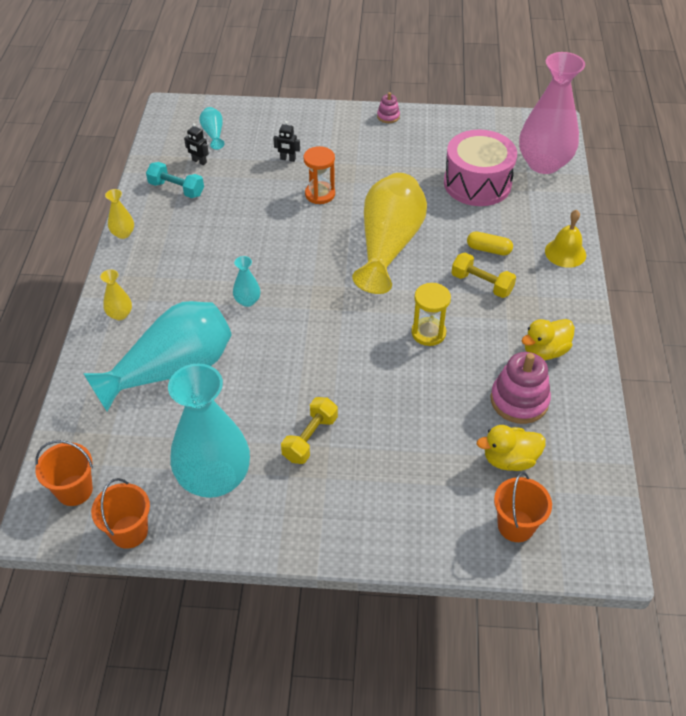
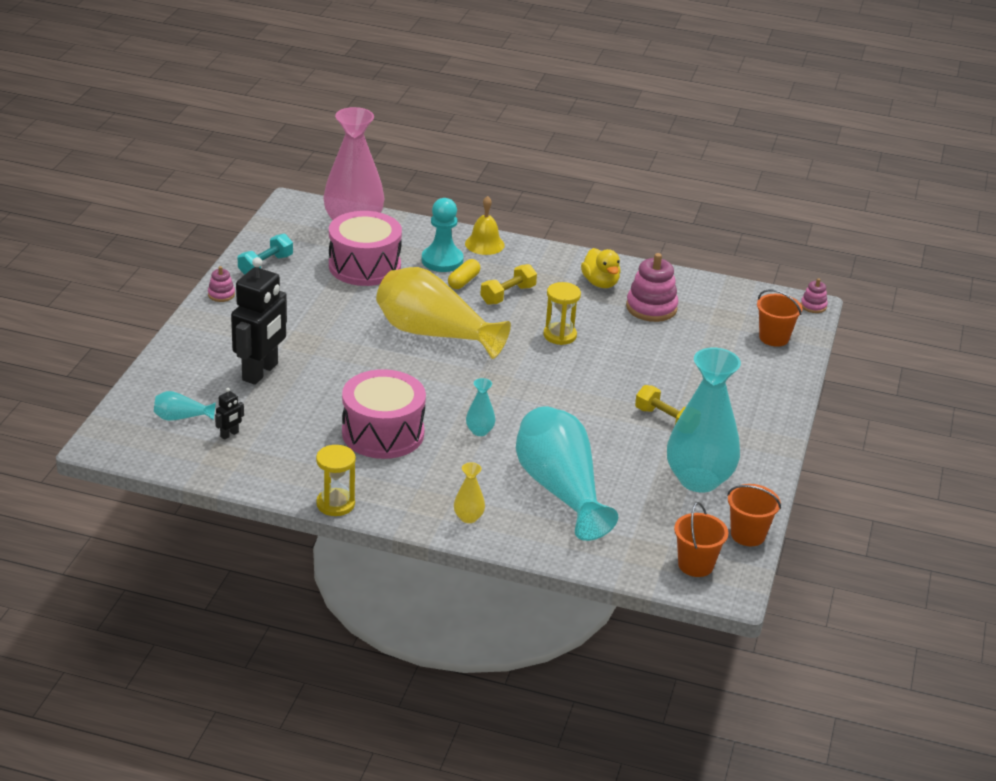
camera: 80 degrees left, 15 degrees down
yellow vase [105,189,134,239] -> yellow hourglass [316,445,356,516]
turquoise dumbbell [146,162,204,198] -> turquoise dumbbell moved to [238,234,293,275]
black robot [273,121,300,162] -> black robot [231,257,287,385], size x2.44
orange hourglass [303,146,335,204] -> none
yellow duck [477,425,546,471] -> none
none -> pink drum [342,369,426,459]
none -> turquoise pawn [422,198,464,272]
none -> pink stacking toy [801,278,828,313]

